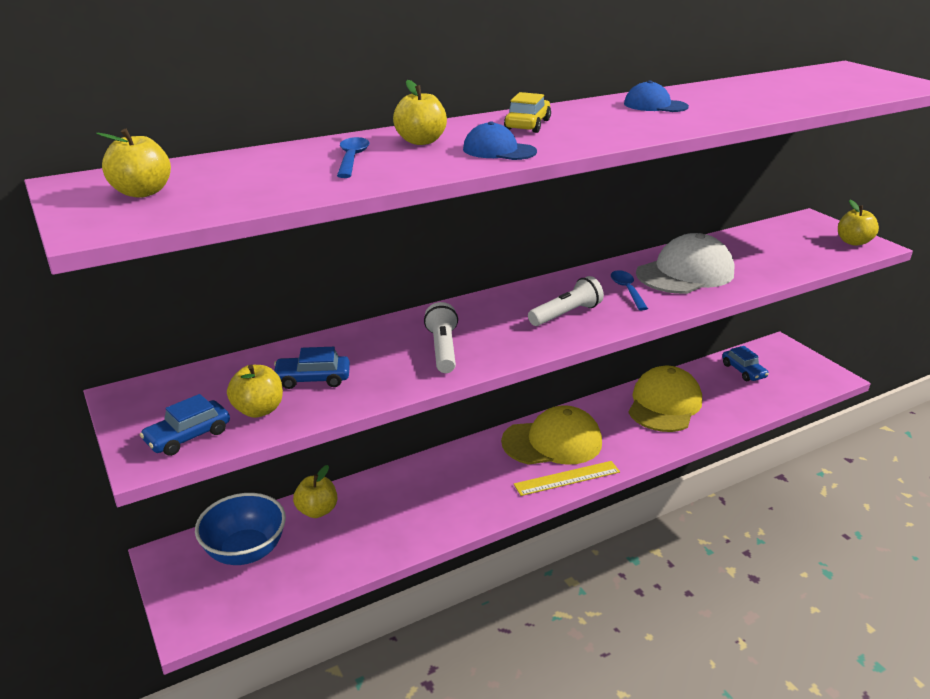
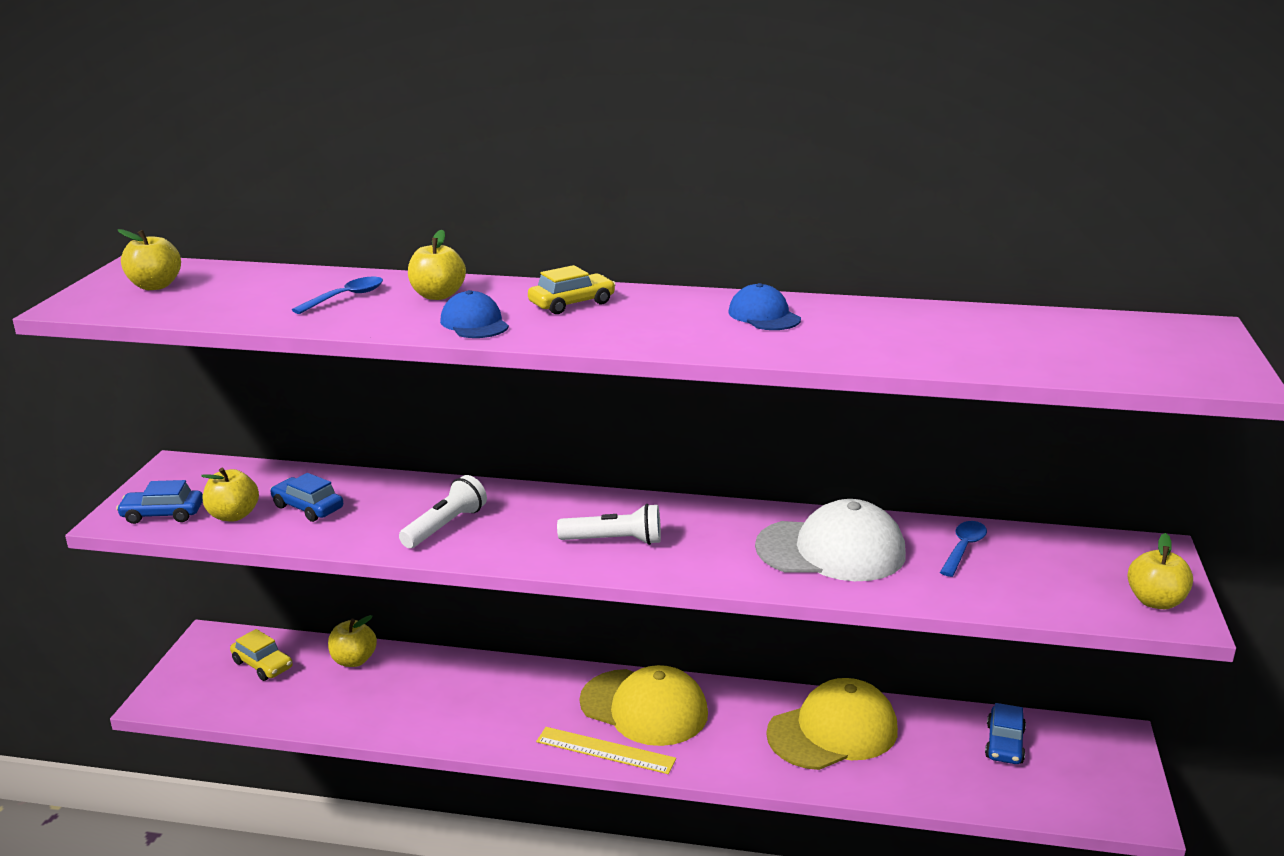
camera: 40 degrees right, 5 degrees down
blue bowl [195,493,286,565] -> yellow car [230,629,293,681]
blue spoon [611,270,648,310] -> blue spoon moved to [940,521,987,577]

